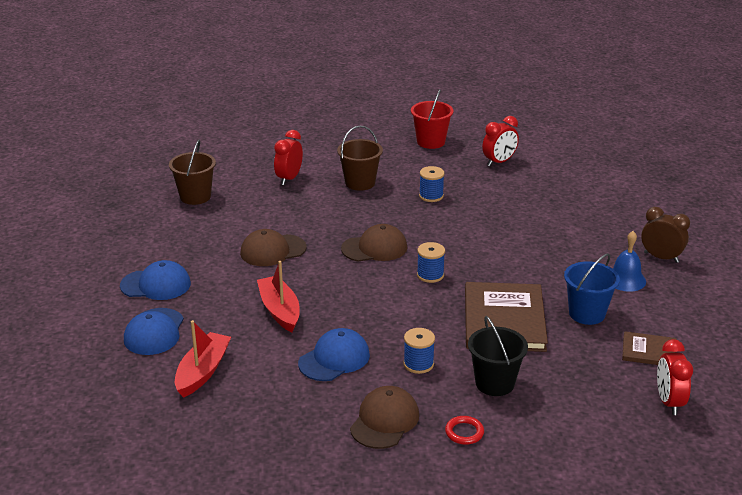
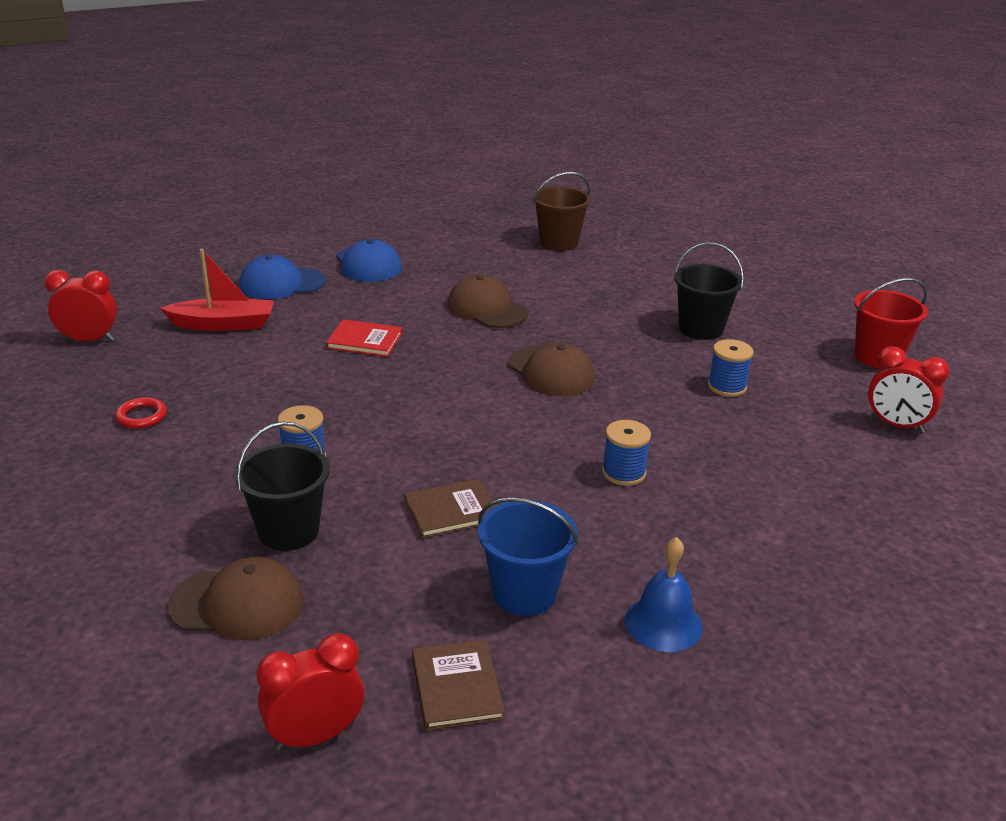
camera: 65 degrees right, 0 degrees up
red boat [257,261,300,332] -> red book [326,319,402,357]
red clock [274,130,303,185] -> red clock moved to [44,270,117,341]
blue cap [298,328,370,381] -> none
brown bucket [337,126,383,191] -> black bucket [674,242,744,340]
brown cap [350,386,419,449] -> brown cap moved to [167,557,304,640]
blue spool [417,242,445,283] -> blue spool moved to [602,420,651,486]
red ring [445,416,484,445] -> red ring moved to [115,397,167,429]
brown book [465,282,548,352] -> brown book [404,479,495,538], size x0.51
brown clock [641,207,690,263] -> none

